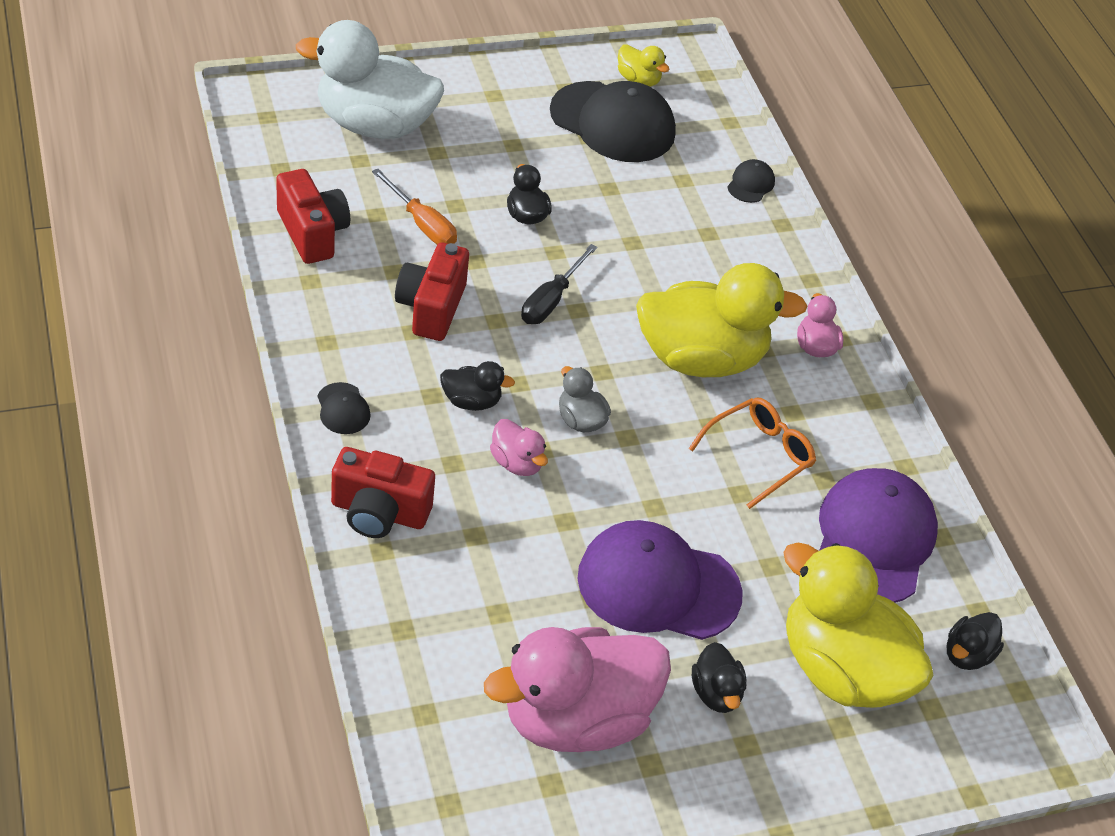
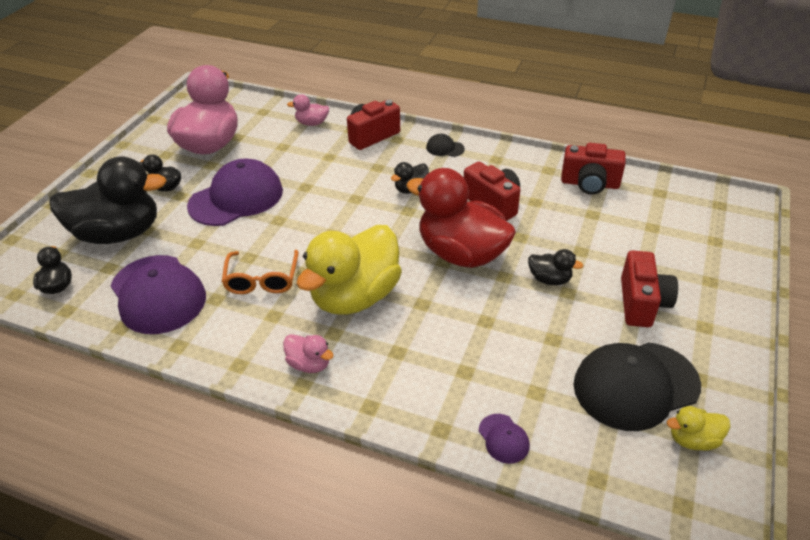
camera: 135 degrees right, 5 degrees down
white duck [296,20,444,139] -> none
orange screwdriver [372,169,457,245] -> none
pink duck [490,419,548,476] -> pink duck moved to [287,94,329,126]
black screwdriver [521,244,598,324] -> red duck [406,168,516,268]
grey duck [559,366,611,432] -> none
black cap [727,159,775,203] -> purple cap [479,414,530,464]
yellow duck [783,543,934,708] -> black duck [49,156,166,244]
none -> red camera [621,250,678,327]

